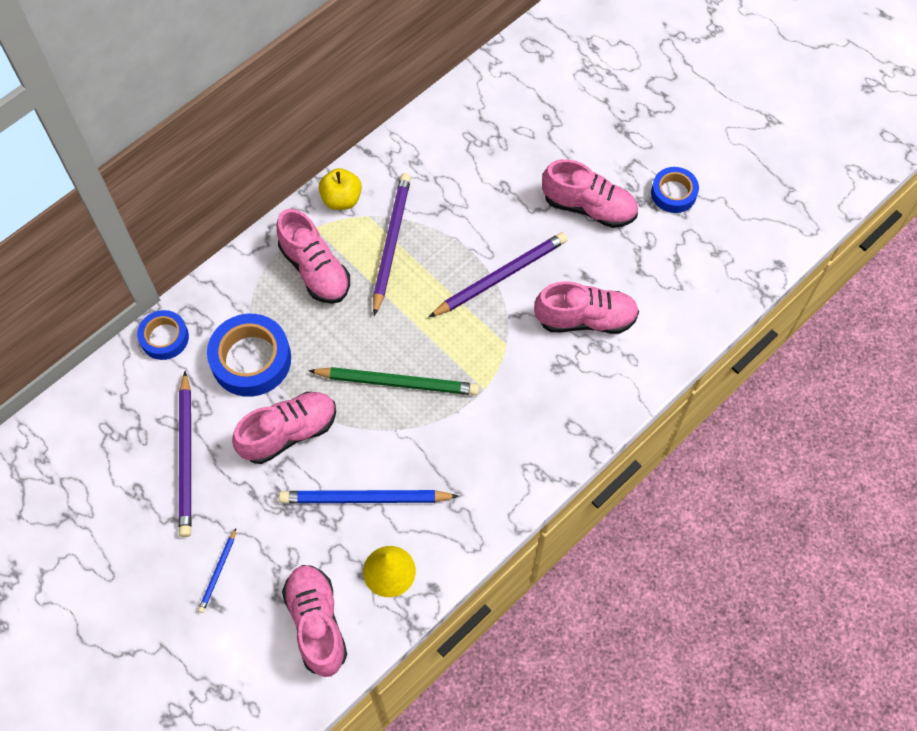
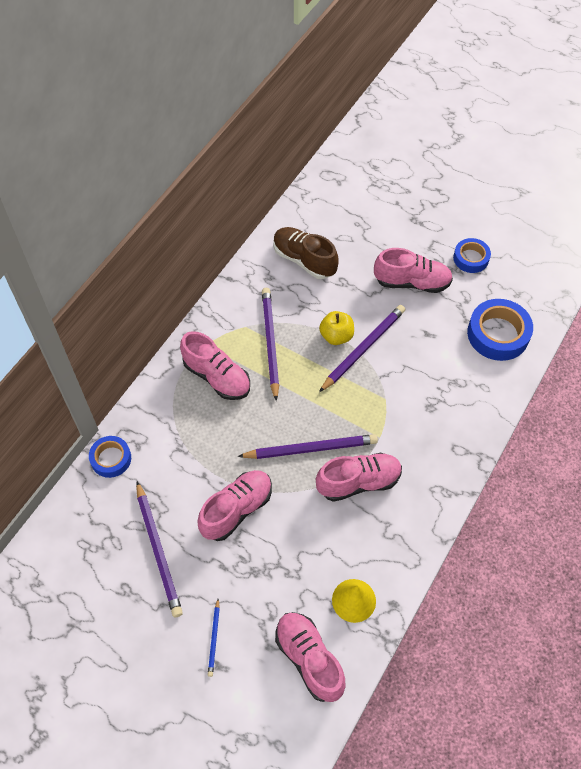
camera: 15 degrees left, 5 degrees down
blue tape [207,314,291,397] -> blue tape moved to [467,299,533,361]
blue pencil [279,490,459,503] -> none
green pencil [308,367,479,395] -> purple pencil [238,434,378,459]
yellow apple [319,168,362,210] -> yellow apple moved to [319,311,354,345]
pink shoe [534,281,639,334] -> pink shoe moved to [316,453,402,502]
none -> brown shoe [273,227,338,279]

